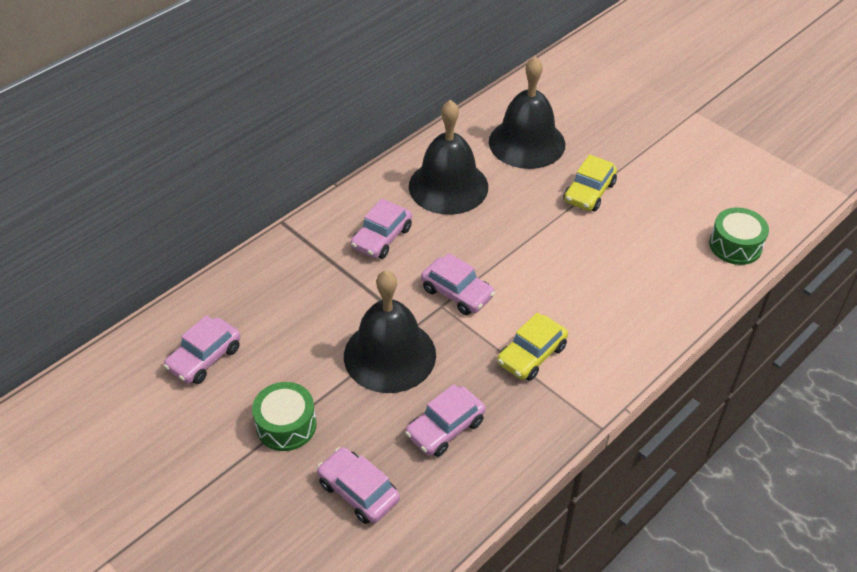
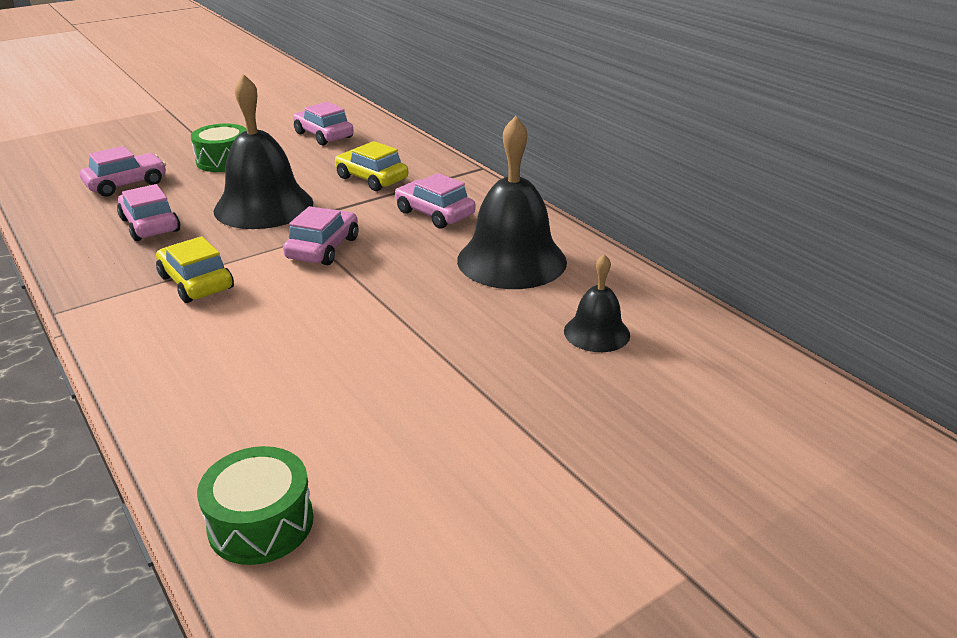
camera: 100 degrees right, 15 degrees down
pink car [421,253,495,315] -> pink car turned 150 degrees clockwise [283,206,358,265]
black bell [489,57,565,169] -> black bell [564,254,630,352], size x0.53
yellow car [563,155,617,212] -> yellow car moved to [335,141,409,191]

